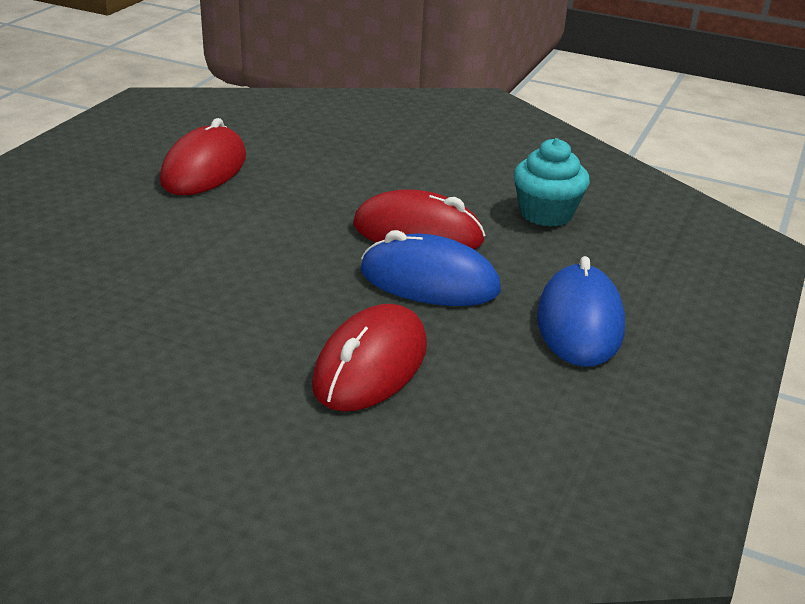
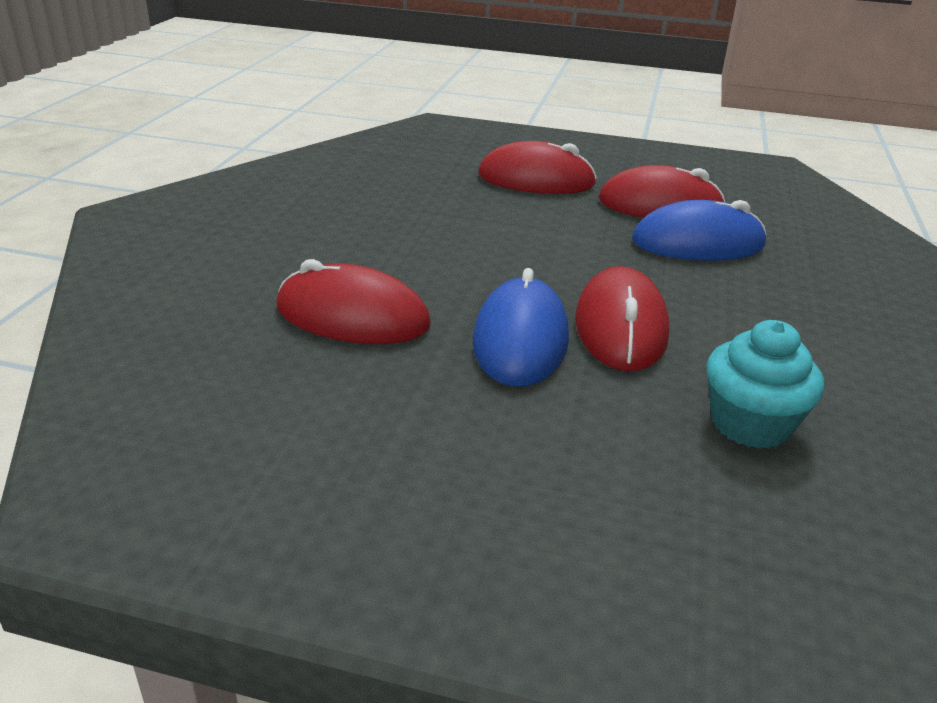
camera: 80 degrees right, 0 degrees up
blue mouse [537,256,625,367] -> blue mouse moved to [632,200,766,261]
none -> red mouse [478,141,597,194]

